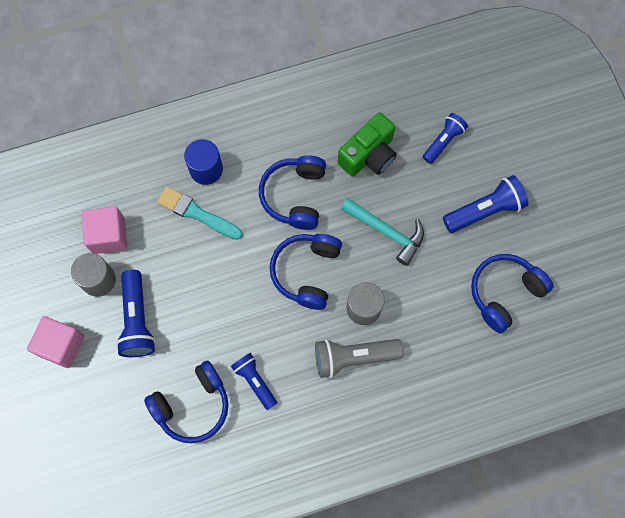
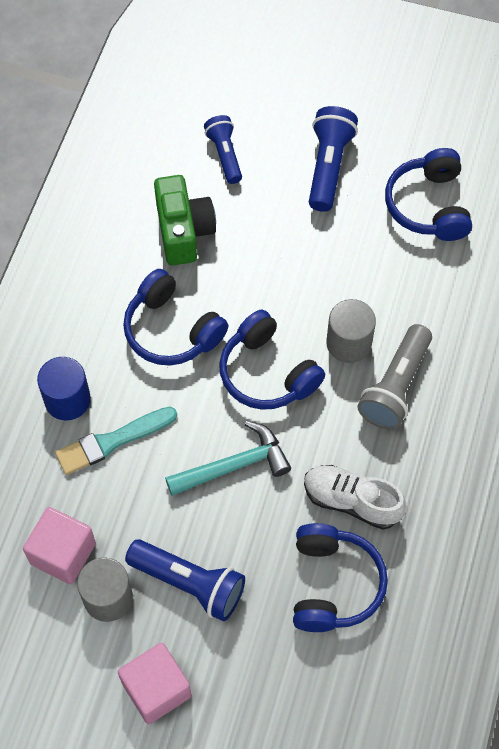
camera: 55 degrees left, 10 degrees down
blue flashlight [231,353,277,410] -> white shoe [304,465,406,530]
turquoise hammer [341,198,424,266] -> turquoise hammer moved to [165,421,291,496]

